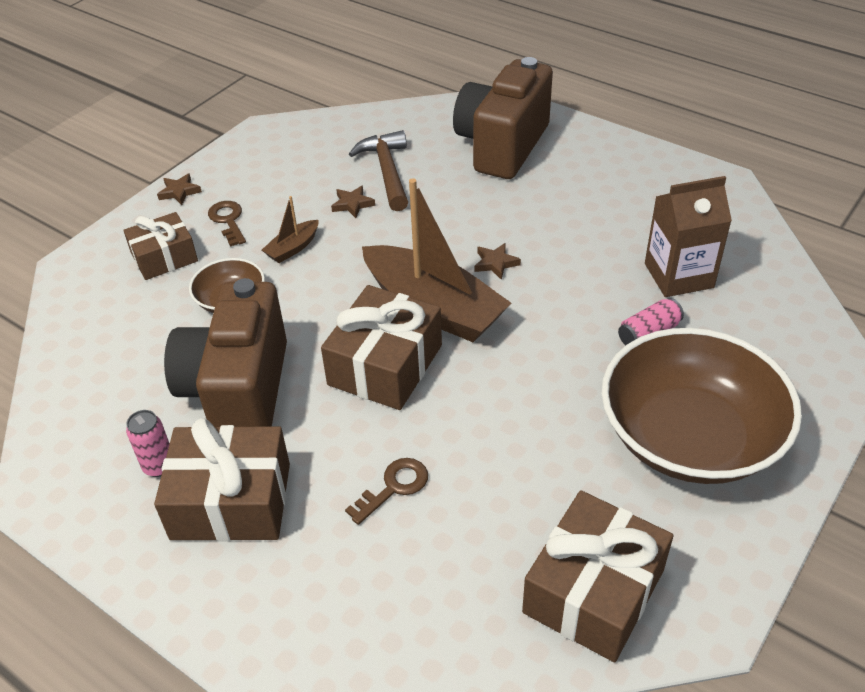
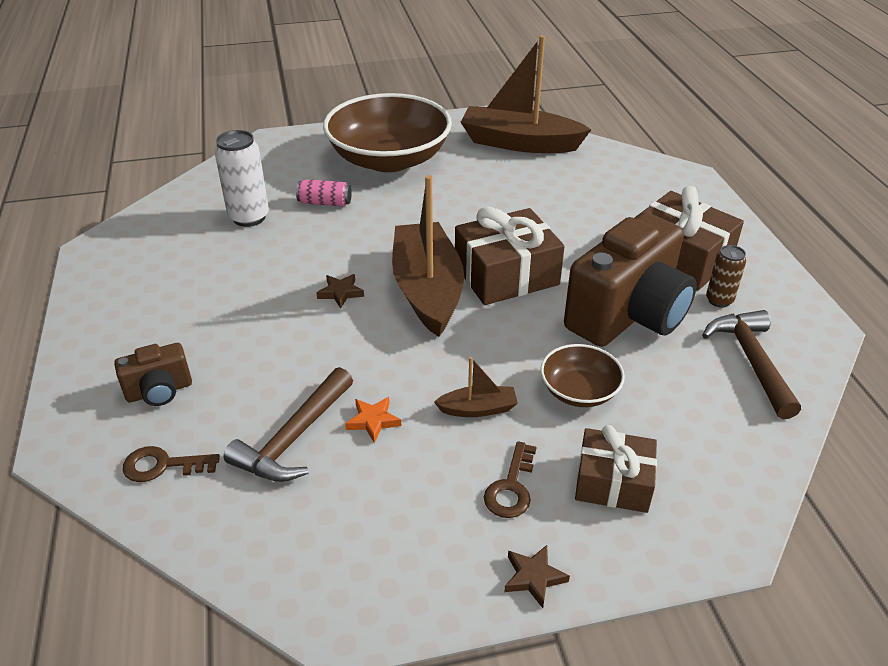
camera: 140 degrees left, 5 degrees down
pink can [126,410,170,477] -> brown can [706,245,746,308]
brown star [331,186,375,218] -> orange star [345,397,401,443]
brown key [345,458,428,525] -> brown key moved to [123,446,220,482]
brown camera [453,57,553,179] -> brown camera [114,343,192,406], size x0.46
brown gift [522,490,673,662] -> brown boat [460,35,591,153]
brown carton [645,176,732,297] -> white can [215,130,269,227]
none -> brown hammer [702,310,801,419]

